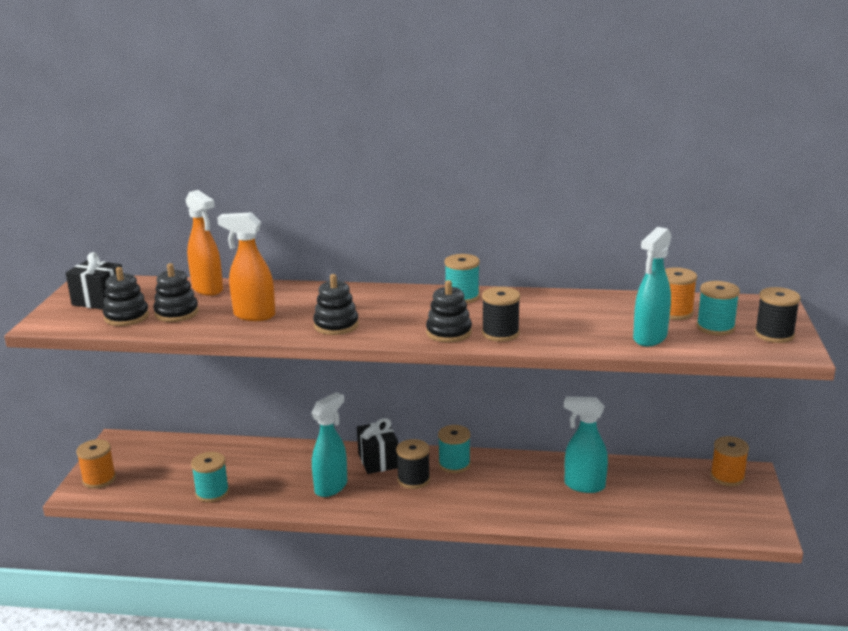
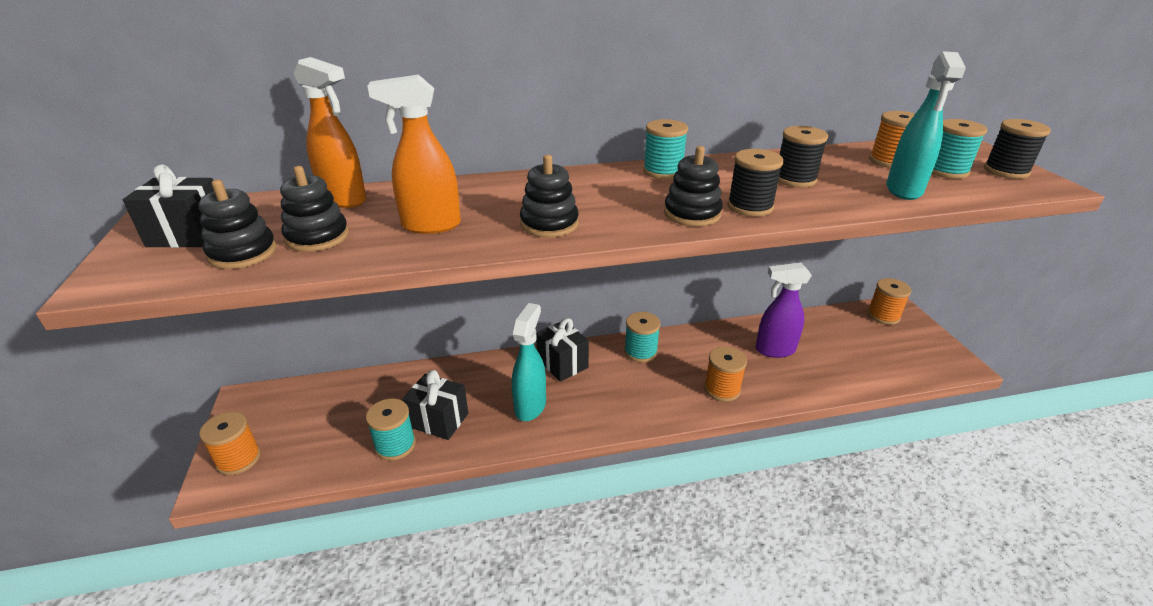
camera: 20 degrees left, 10 degrees up
black spool [396,439,430,489] -> black spool moved to [778,126,828,188]
turquoise spray bottle [564,397,608,493] -> purple spray bottle [756,263,812,358]
none -> black gift [402,370,468,440]
none -> orange spool [704,346,747,402]

